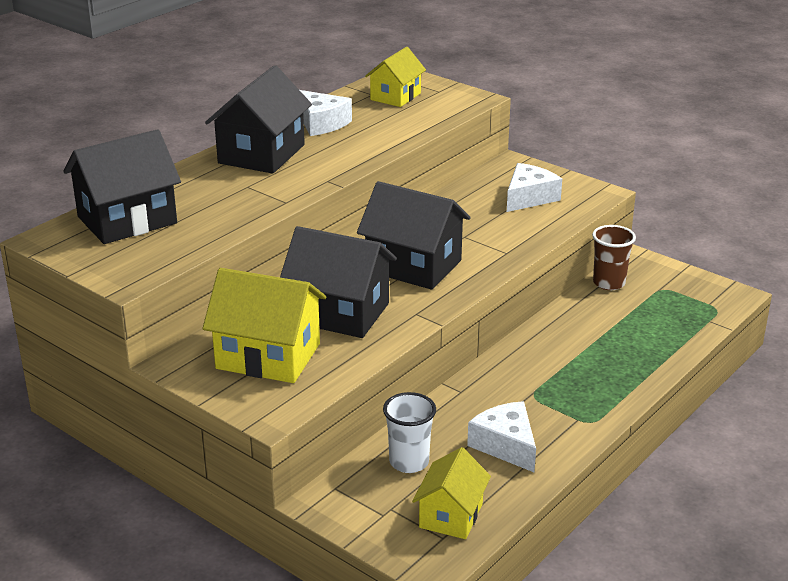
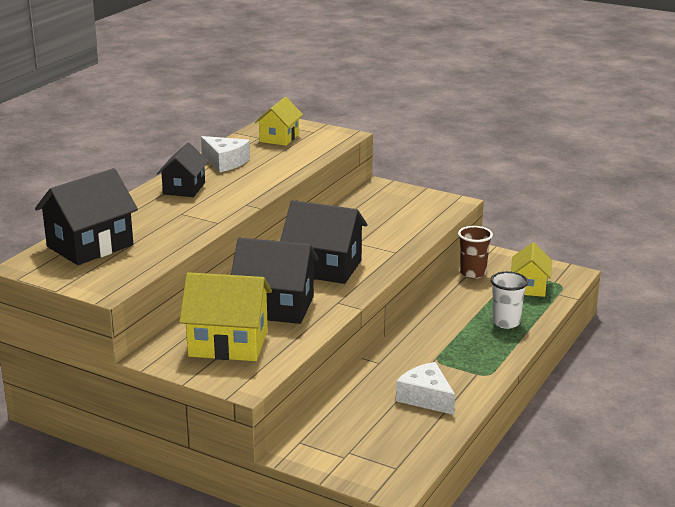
camera: 10 degrees left, 5 degrees down
black house [205,65,312,174] -> black house [157,143,209,197], size x0.63
white cup [383,392,436,473] -> white cup moved to [490,271,528,329]
yellow house [412,447,491,539] -> yellow house moved to [511,242,552,297]
white cheese [507,163,562,212] -> none

